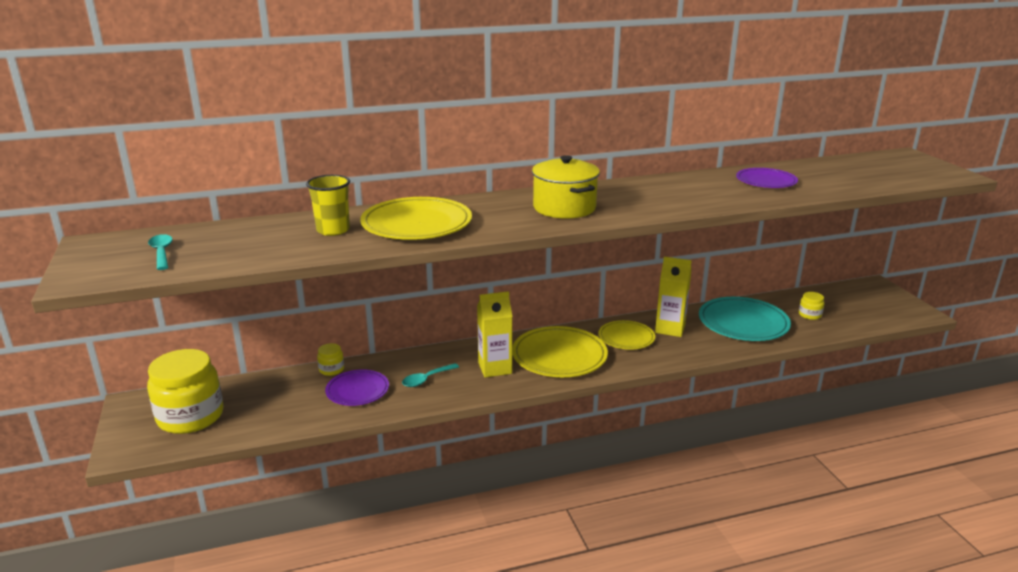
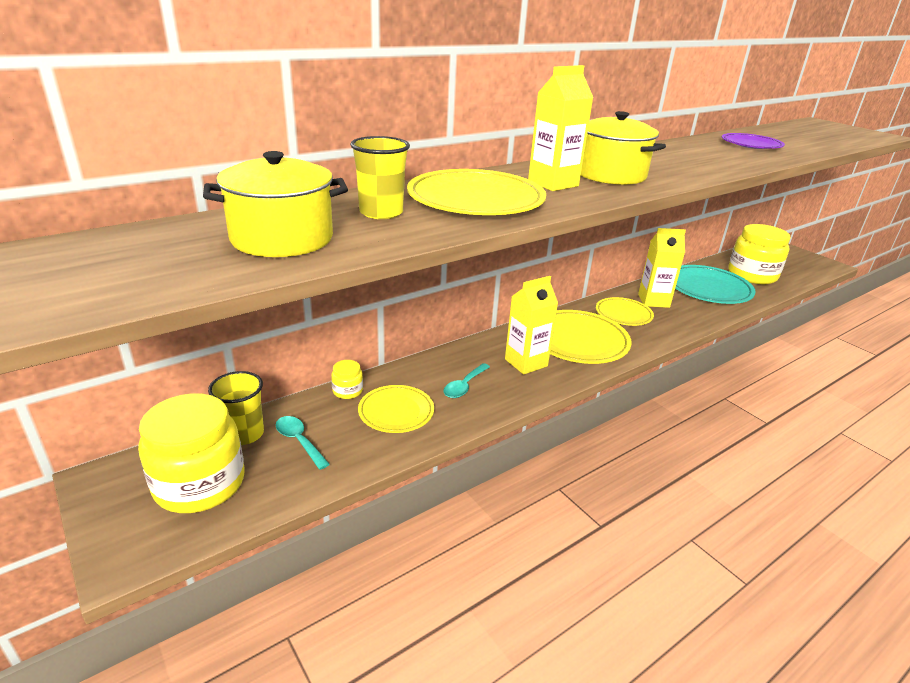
camera: 20 degrees left, 5 degrees up
turquoise spoon [148,234,173,270] -> turquoise spoon moved to [276,416,330,470]
purple plate [325,369,389,406] -> yellow plate [358,385,434,433]
yellow jar [799,292,824,320] -> yellow jar [728,224,791,284], size x2.34
none -> yellow pot [203,151,348,257]
none -> yellow cup [208,371,264,445]
none -> yellow carton [528,65,593,191]

